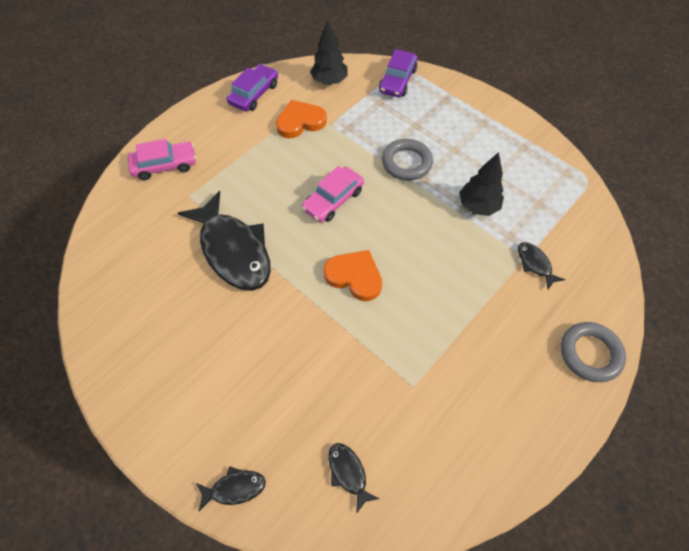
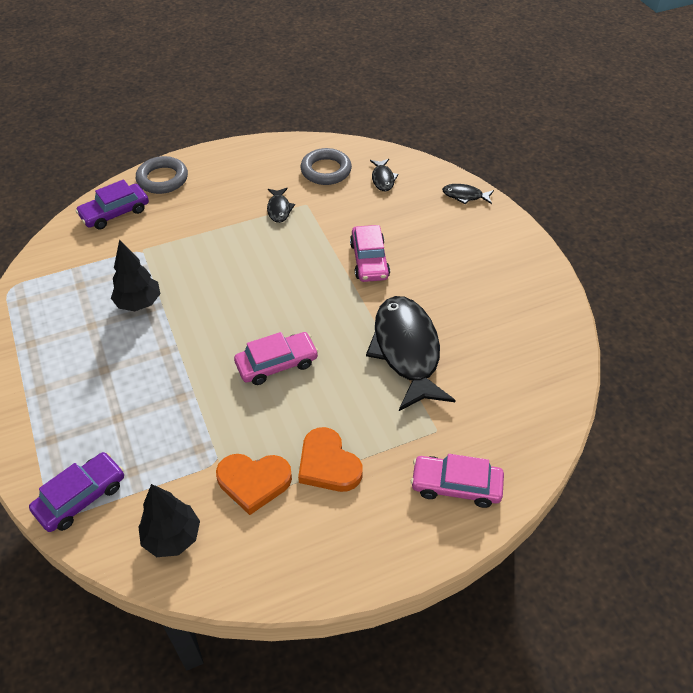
camera: 155 degrees left, 10 degrees down
purple car [227,64,278,111] -> purple car moved to [76,179,149,229]
orange heart [324,250,382,301] -> orange heart moved to [298,427,363,492]
grey ring [382,139,433,181] -> grey ring moved to [301,148,352,185]
black fish [518,242,565,289] -> black fish moved to [267,188,295,223]
none -> pink car [350,225,390,282]

